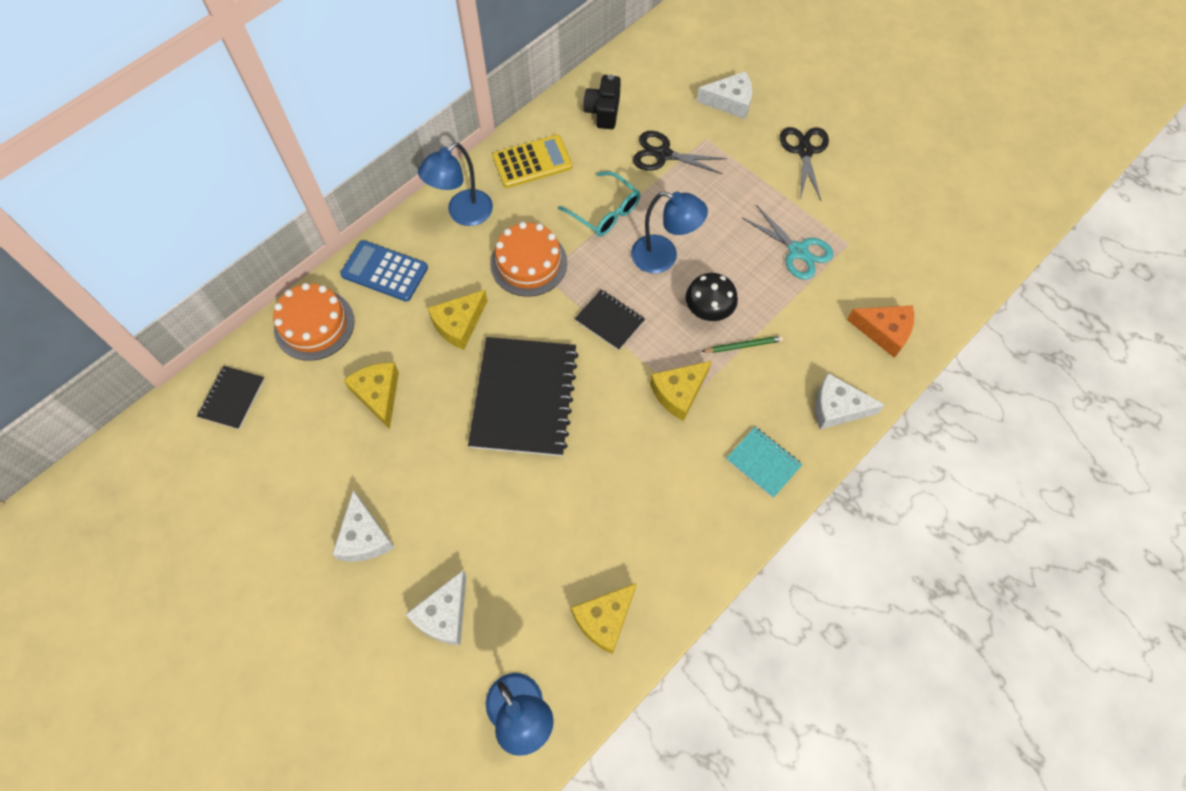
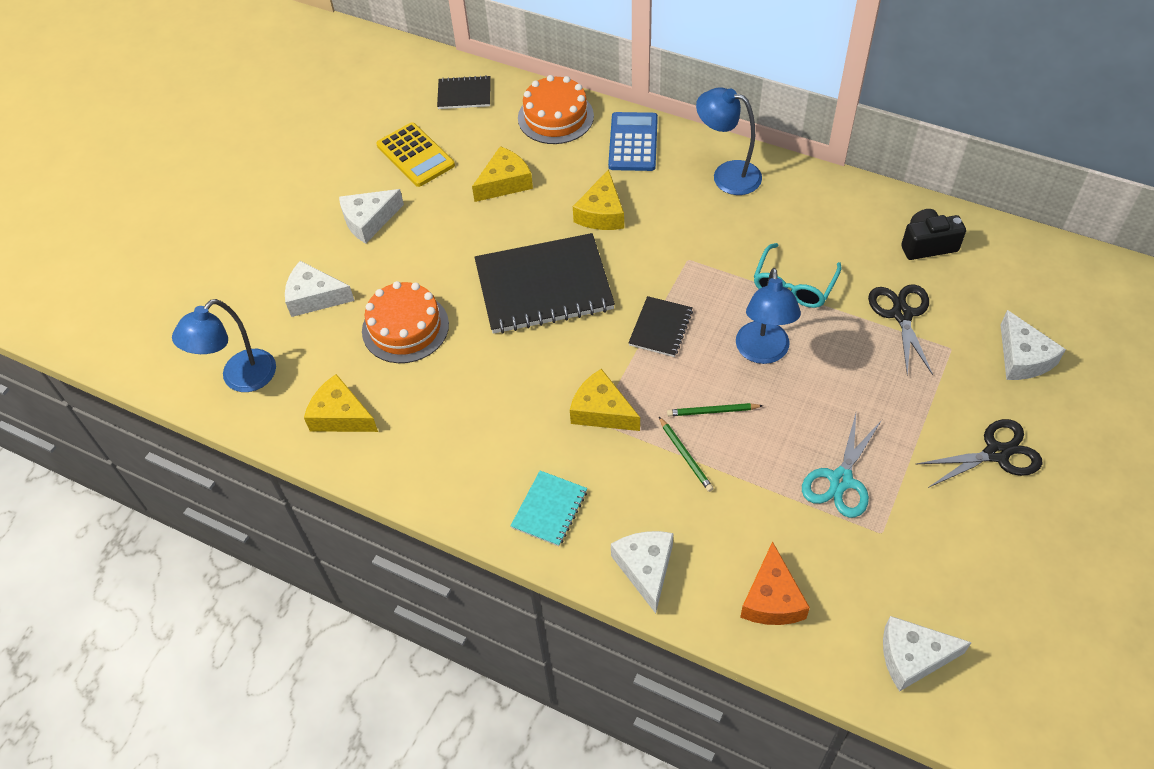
camera: 75 degrees right, 10 degrees down
yellow cheese [427,290,488,350] -> yellow cheese turned 105 degrees counterclockwise [573,169,624,230]
orange cake [490,222,567,297] -> orange cake moved to [362,281,449,363]
yellow calculator [492,135,572,188] -> yellow calculator moved to [376,122,455,187]
black mushroom [686,273,738,321] -> green pencil [667,403,763,416]
none -> white cheese [883,616,972,692]

